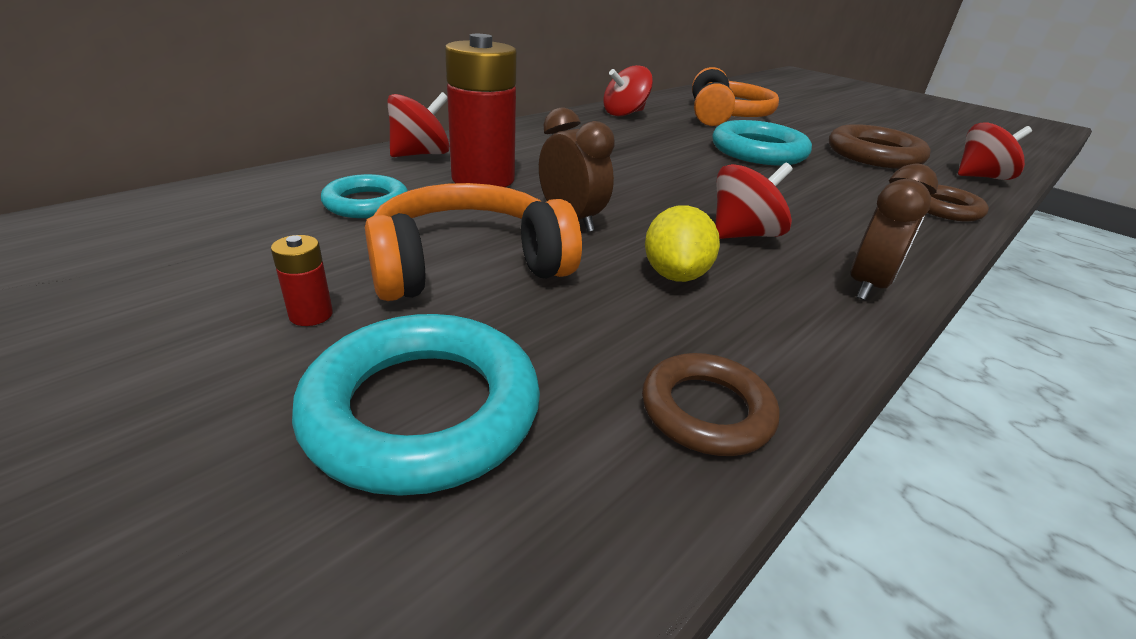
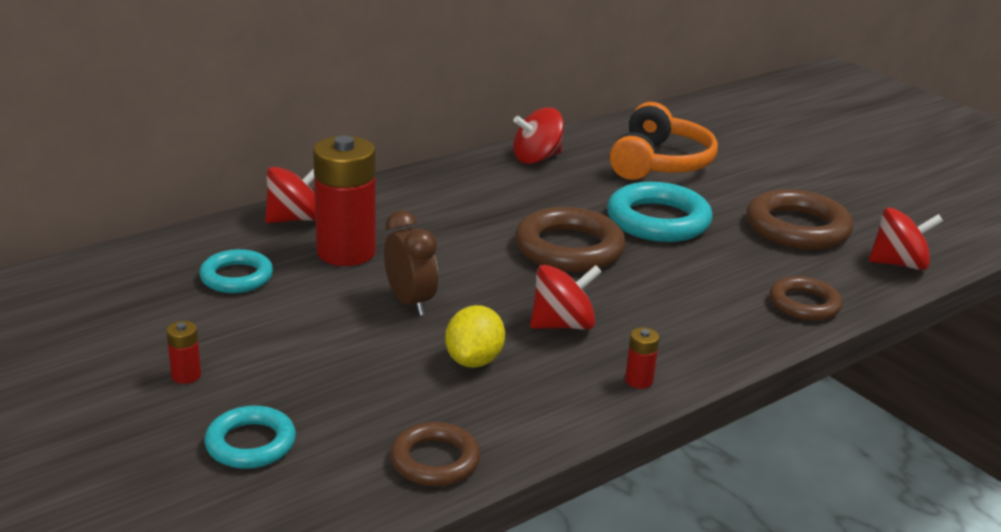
camera: 10 degrees right, 5 degrees down
turquoise ring [292,314,540,496] -> turquoise ring [204,405,296,469], size x0.61
orange headphones [365,183,582,301] -> none
brown clock [851,163,938,300] -> red battery [625,327,659,389]
none -> brown ring [515,207,626,272]

